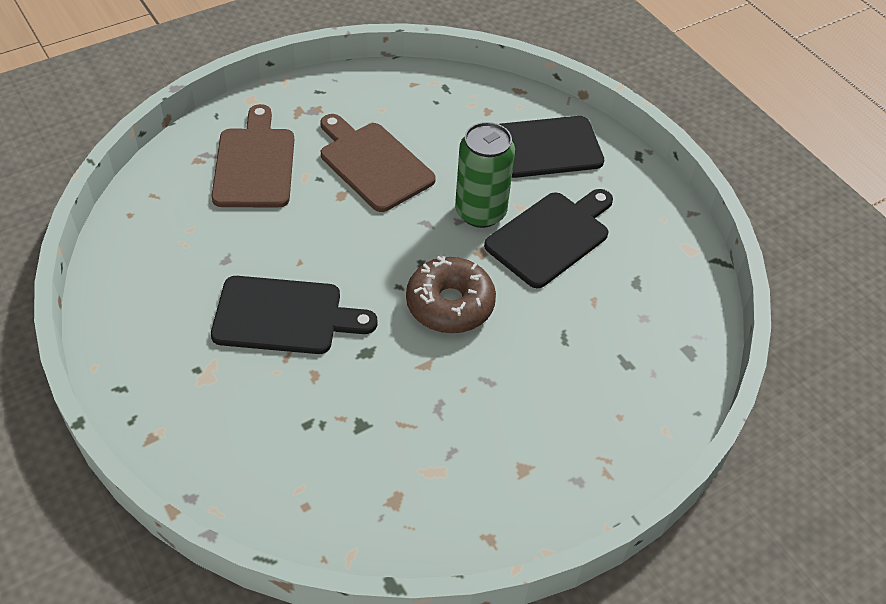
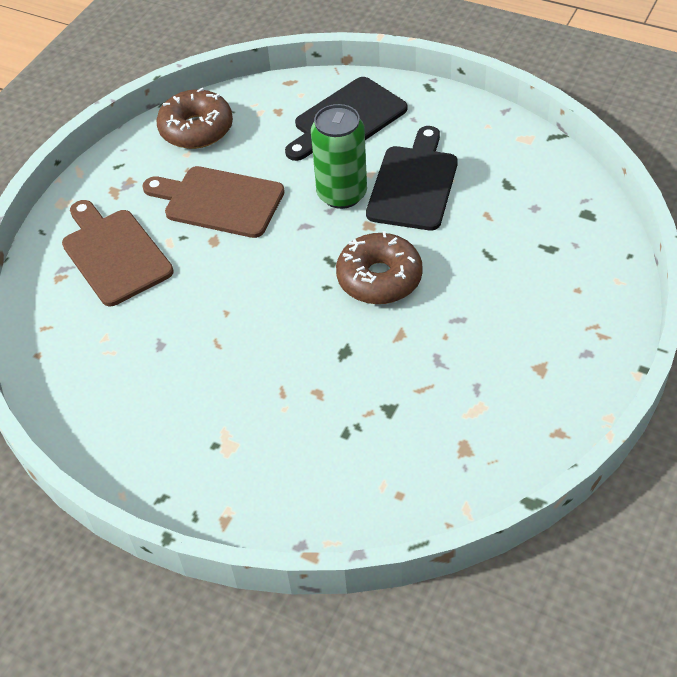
camera: 25 degrees left, 0 degrees up
black cutting board [211,276,378,354] -> none
none -> brown donut [156,88,233,149]

